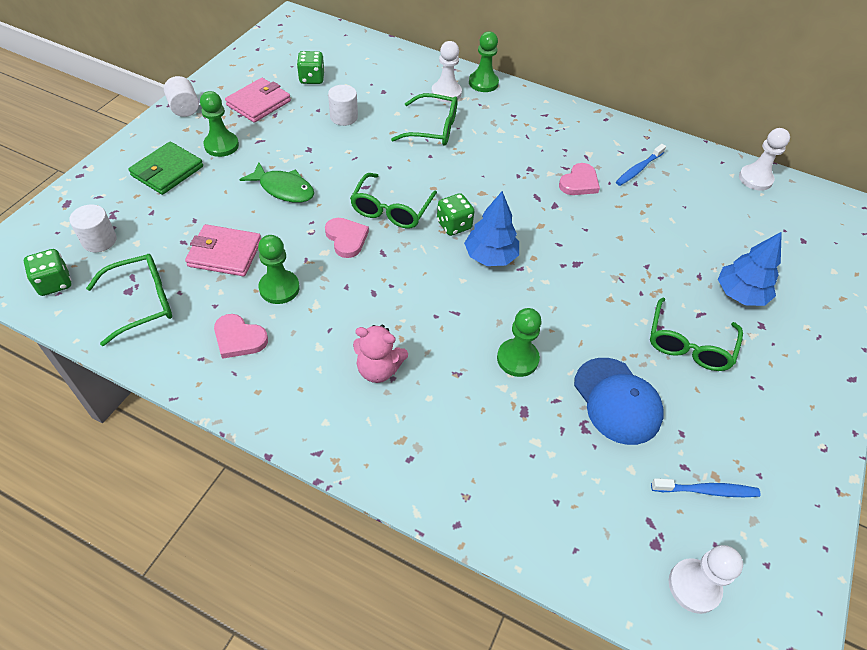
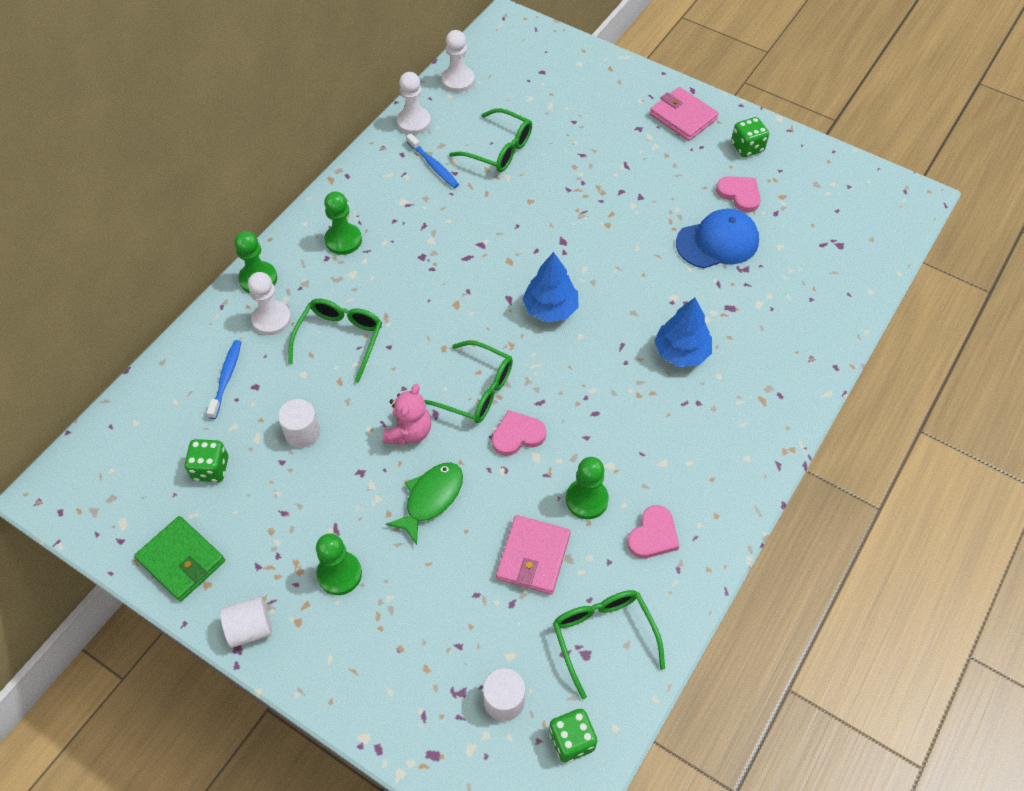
camera: 80 degrees left, 5 degrees up
green wallet [128,141,203,195] -> green wallet moved to [134,516,225,602]
pink wallet [225,78,291,123] -> pink wallet moved to [650,87,719,141]
pink teddy bear [353,325,408,383] -> pink teddy bear moved to [383,384,431,445]
green dice [437,193,475,236] -> green dice moved to [731,117,769,157]
green pawn [497,308,542,377] -> green pawn moved to [324,191,362,255]
pink heart [559,163,600,195] -> pink heart moved to [716,176,761,212]
green glasses [650,298,743,371] -> green glasses moved to [449,108,532,172]
blue toothbrush [651,478,760,497] -> blue toothbrush moved to [207,340,241,419]
white pawn [669,545,743,614] -> white pawn moved to [397,72,431,135]
blue tree [718,232,782,306] -> blue tree moved to [654,298,712,367]

